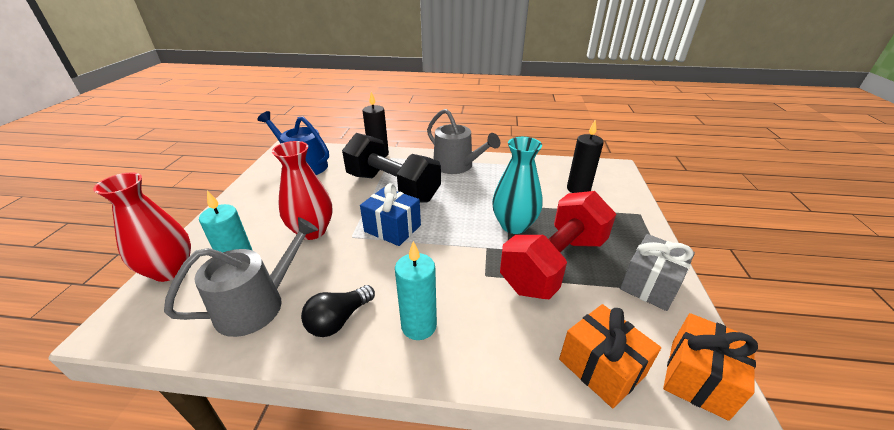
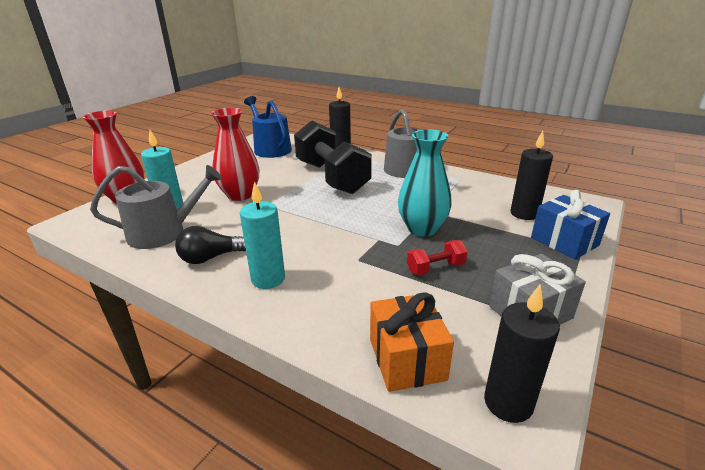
camera: 25 degrees right, 5 degrees down
blue gift [360,183,421,246] -> blue gift moved to [531,190,610,260]
red dumbbell [500,191,616,299] -> red dumbbell [407,240,467,275], size x0.41
orange gift [663,313,758,421] -> black candle [484,284,560,423]

